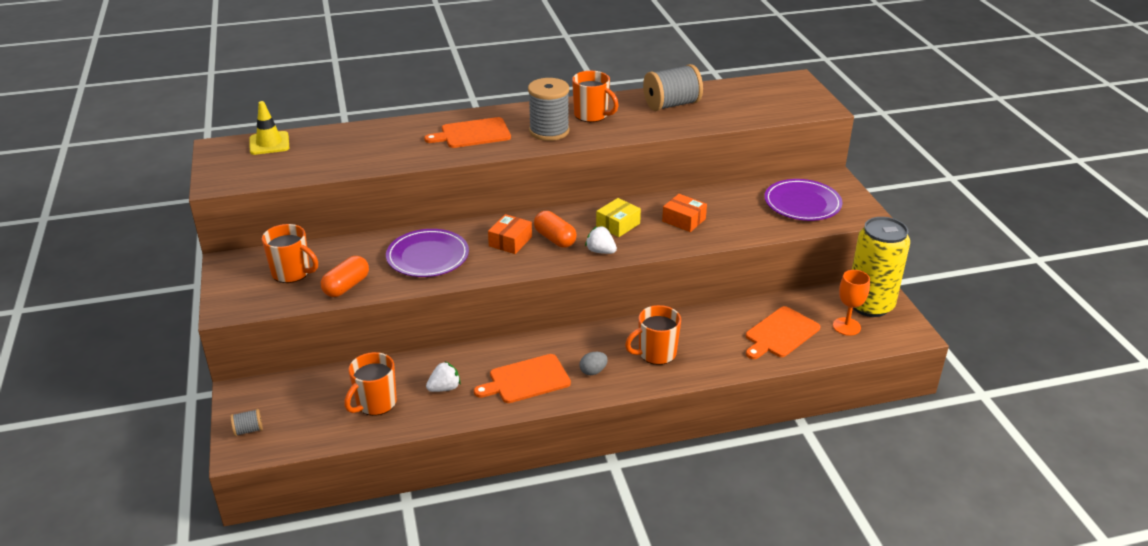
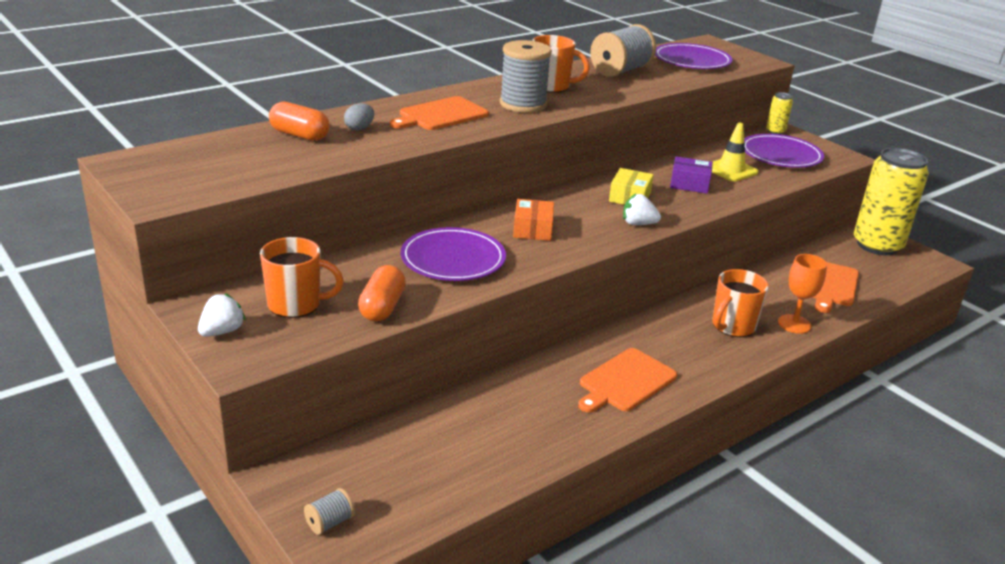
camera: 25 degrees left, 5 degrees down
yellow traffic cone [249,101,289,155] -> yellow traffic cone moved to [712,123,758,182]
orange mug [344,352,397,416] -> none
white strawberry [426,361,461,392] -> white strawberry moved to [198,293,246,337]
orange capsule [534,211,577,248] -> orange capsule moved to [269,102,330,141]
grey egg [579,352,608,375] -> grey egg moved to [344,103,374,131]
orange box [662,194,707,232] -> purple box [670,156,713,194]
orange goblet [833,270,870,336] -> orange goblet moved to [778,254,827,334]
none -> purple plate [655,43,732,69]
none -> yellow can [766,92,793,135]

